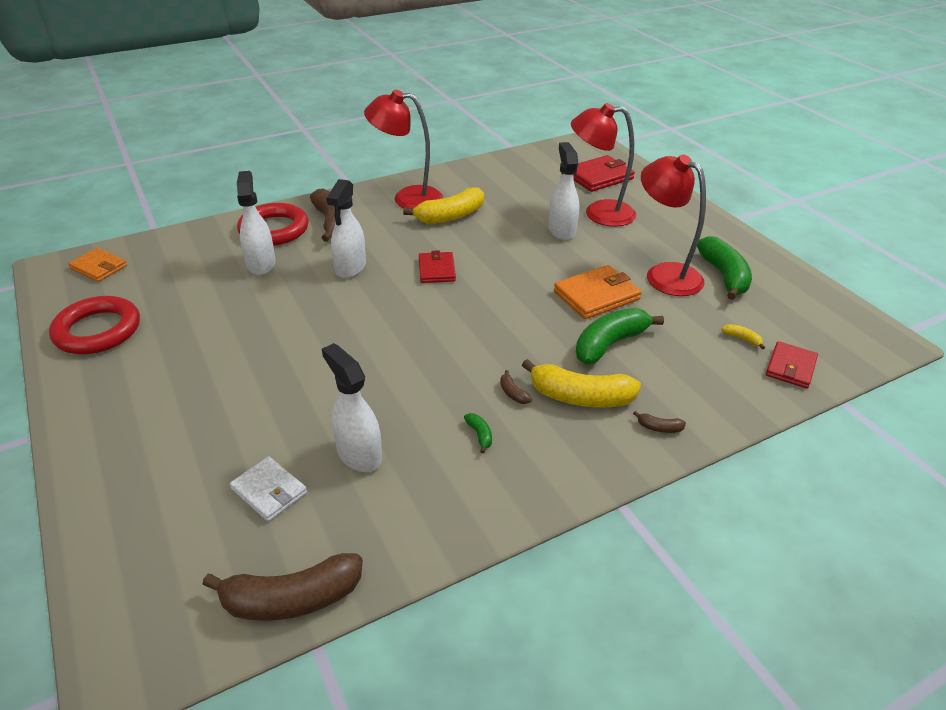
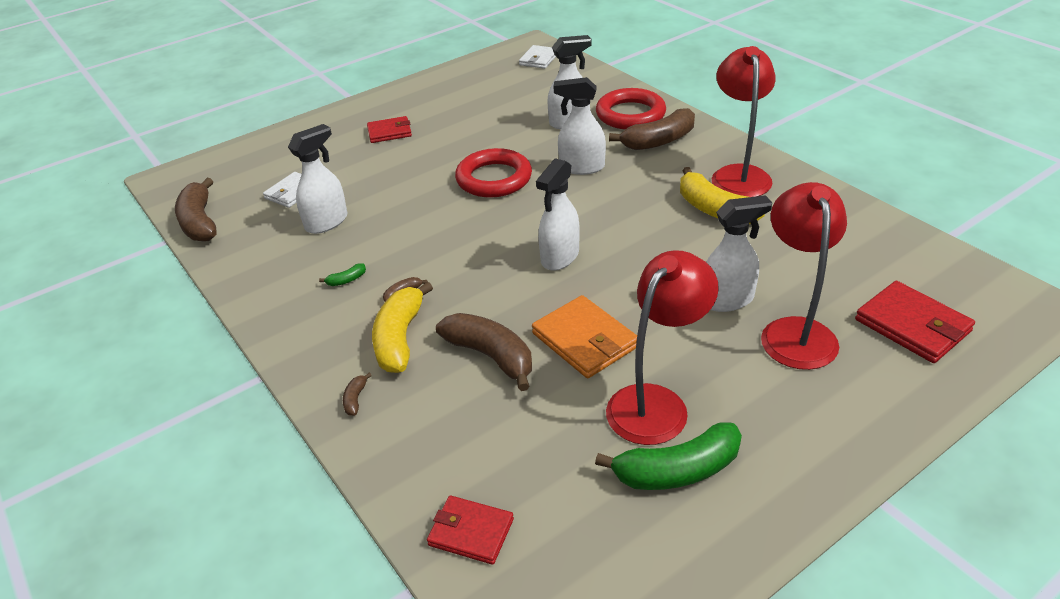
camera: 85 degrees right, 0 degrees up
red ring [49,296,140,354] -> red ring moved to [455,148,532,198]
orange wallet [68,248,127,282] -> white wallet [519,45,556,69]
red wallet [419,250,456,283] -> red wallet moved to [367,116,412,143]
green banana [576,308,664,365] -> brown banana [436,313,532,391]
yellow banana [721,324,765,349] -> none
none -> white spray bottle [536,158,580,271]

